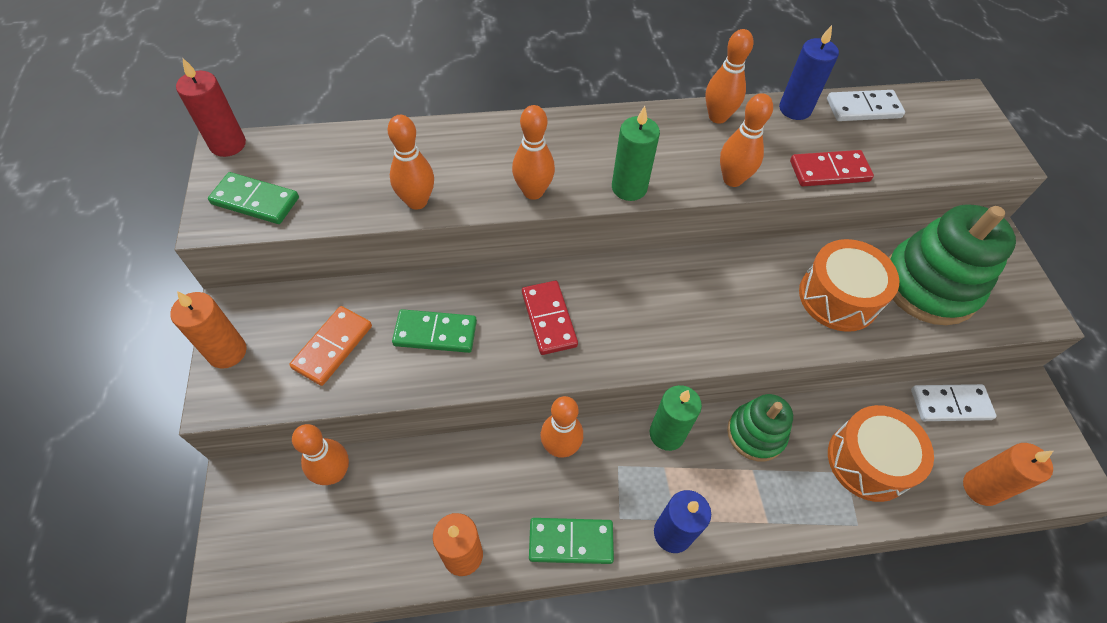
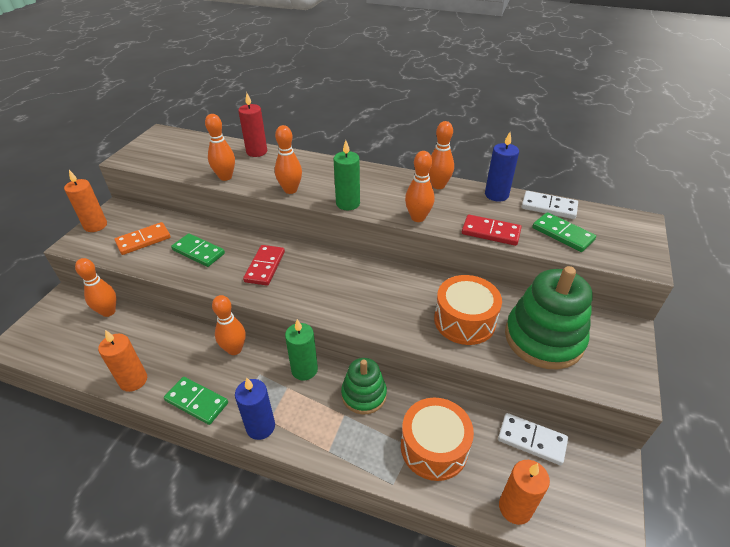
camera: 30 degrees right, 15 degrees down
red candle [176,57,246,157] -> red candle moved to [238,93,267,157]
green domino [208,172,299,224] -> green domino moved to [532,212,596,252]

